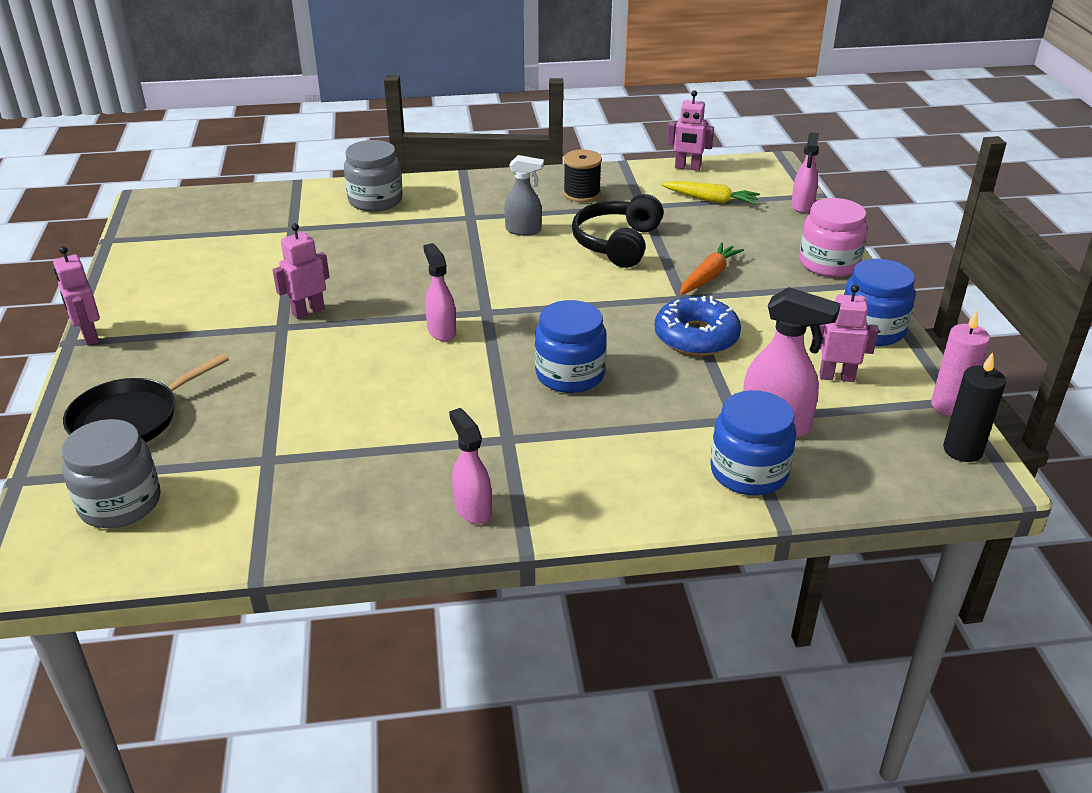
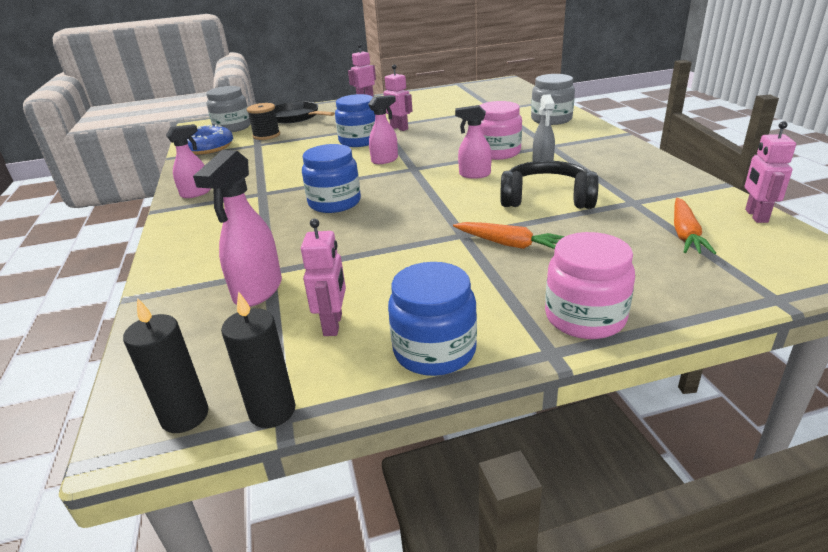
camera: 85 degrees right, 5 degrees down
black spool [563,149,602,203] -> black spool moved to [247,103,280,140]
blue donut [655,296,741,356] -> blue donut moved to [187,125,233,155]
yellow carrot [661,181,760,205] -> orange carrot [674,198,716,254]
blue jar [710,390,796,495] -> blue jar moved to [335,94,375,147]
pink spray bottle [791,132,819,213] -> pink spray bottle moved to [455,105,492,179]
pink candle [931,311,990,416] -> black candle [221,291,295,428]
none -> pink jar [480,101,522,160]

